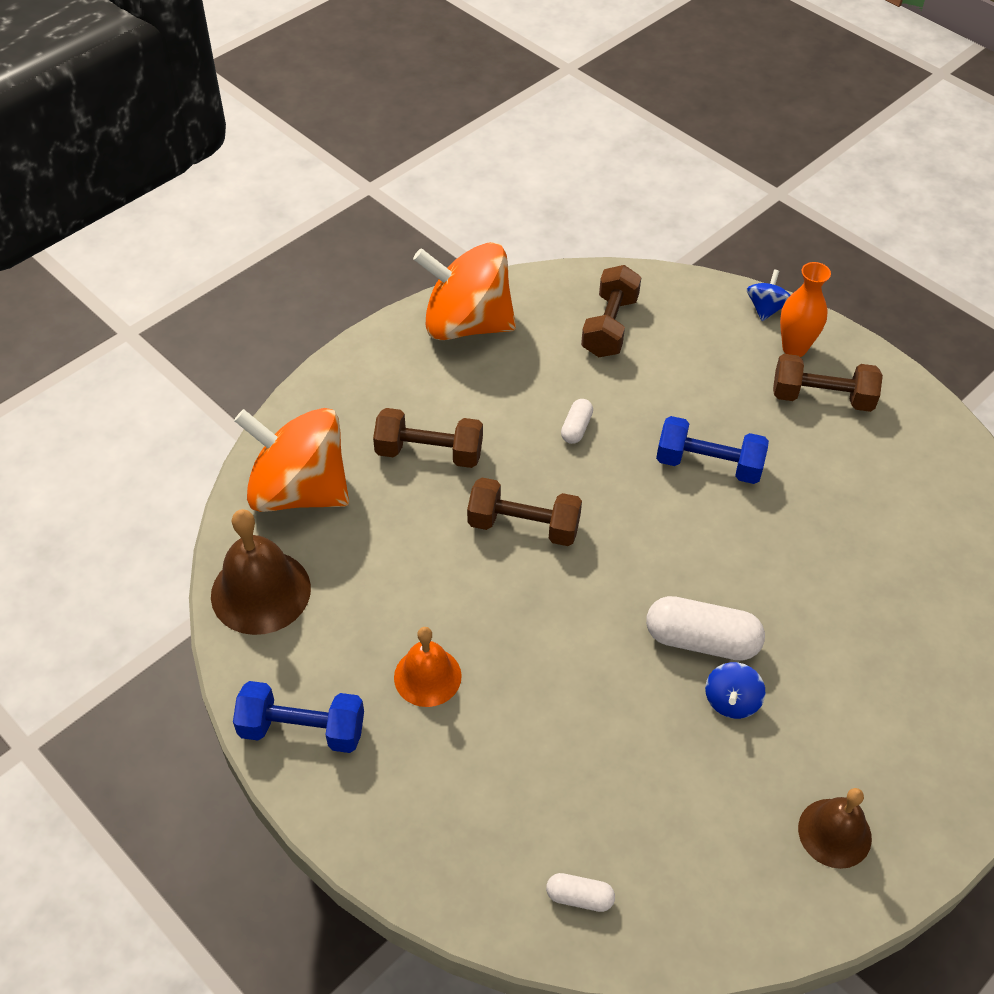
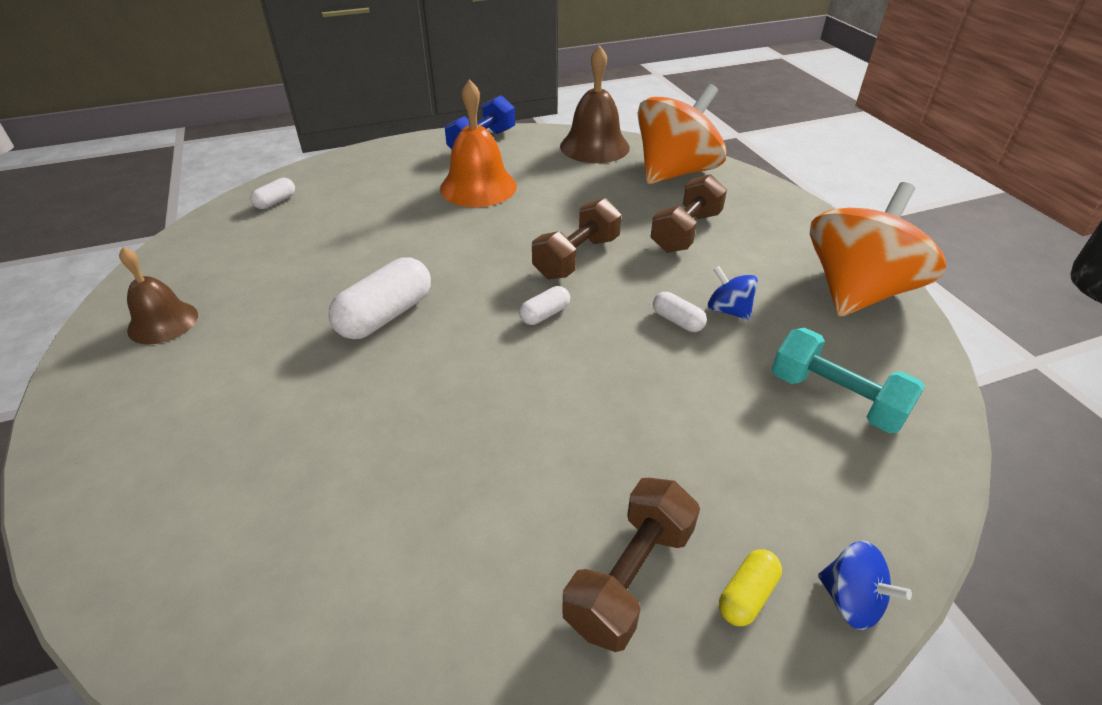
camera: 115 degrees right, 10 degrees down
orange bell [394,627,462,707] -> orange bell [440,79,517,207], size x1.54
brown dumbbell [581,265,641,357] -> turquoise dumbbell [772,328,925,433]
blue dumbbell [656,416,769,484] -> none
blue spinning top [705,662,765,719] -> blue spinning top moved to [708,266,758,320]
orange vase [780,262,831,357] -> yellow capsule [719,549,782,626]
none -> white capsule [519,286,570,325]

